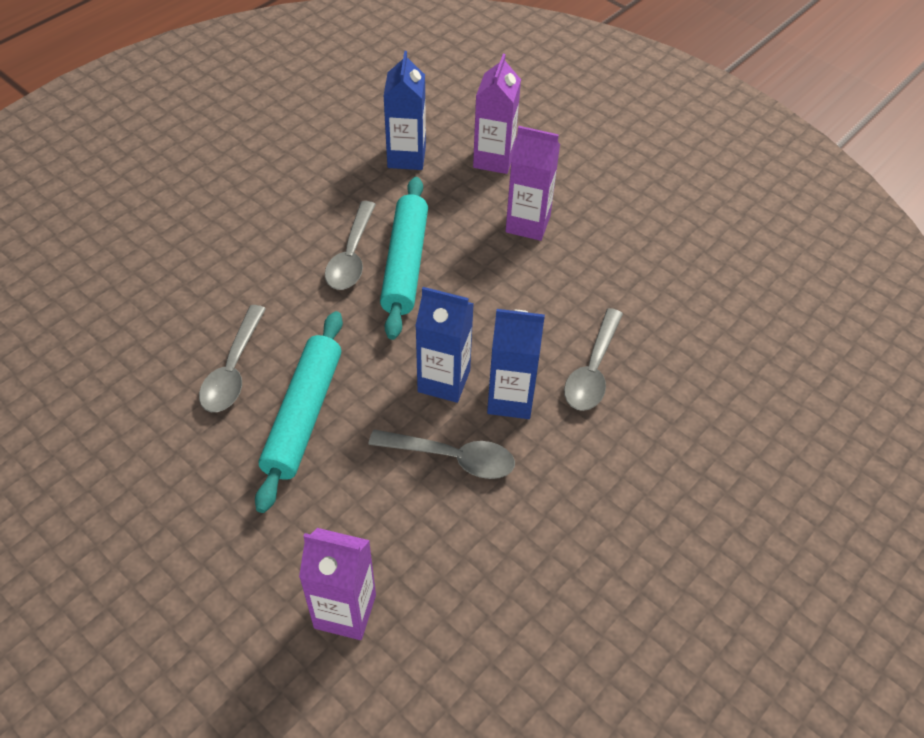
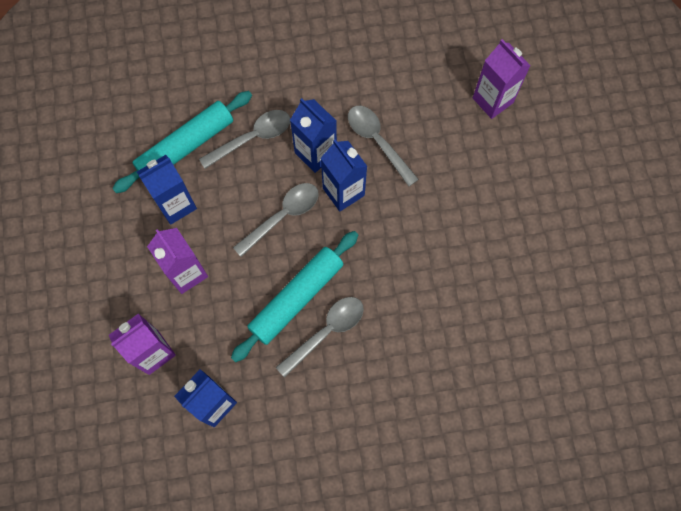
camera: 140 degrees left, 20 degrees up
grey spoon [199,305,266,412] -> grey spoon moved to [233,183,319,257]
turquoise rolling pin [255,311,343,513] -> turquoise rolling pin moved to [112,91,252,193]
none -> blue carton [137,155,197,225]

